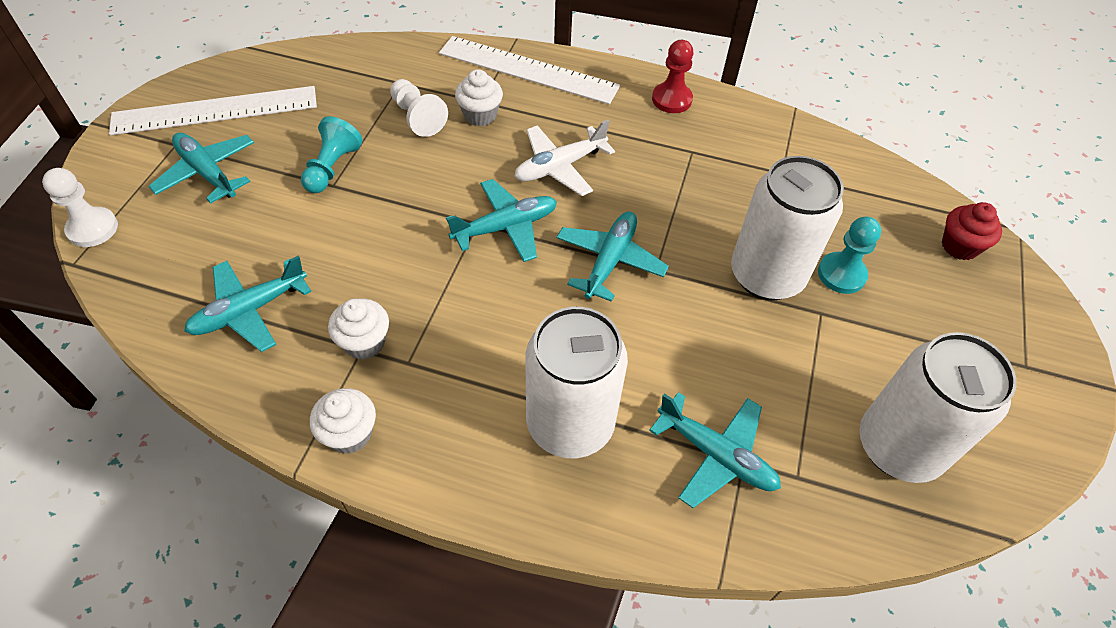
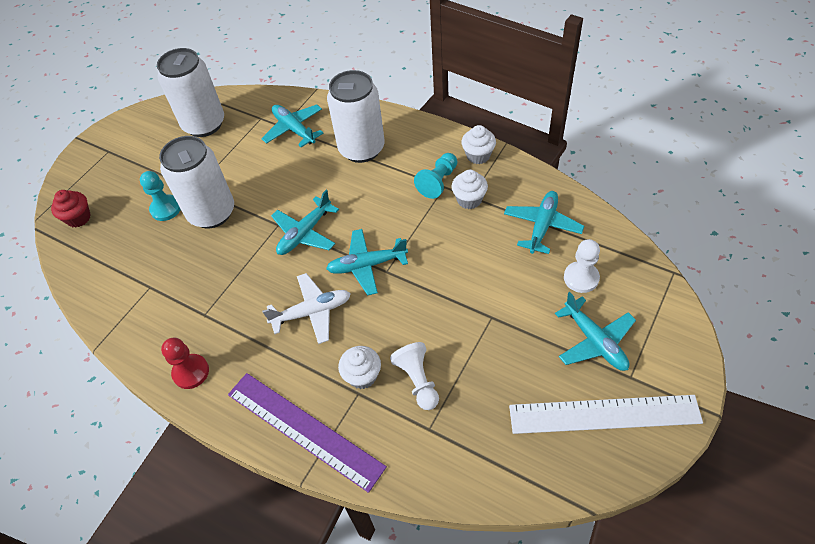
camera: 160 degrees left, 0 degrees up
white pawn [42,168,118,247] -> white pawn moved to [564,239,600,293]
turquoise plane [184,256,311,352] -> turquoise plane turned 45 degrees counterclockwise [504,191,584,254]
turquoise pawn [301,116,363,193] -> turquoise pawn moved to [414,153,457,199]
white ruler [439,36,620,104] -> purple ruler [228,373,387,493]

